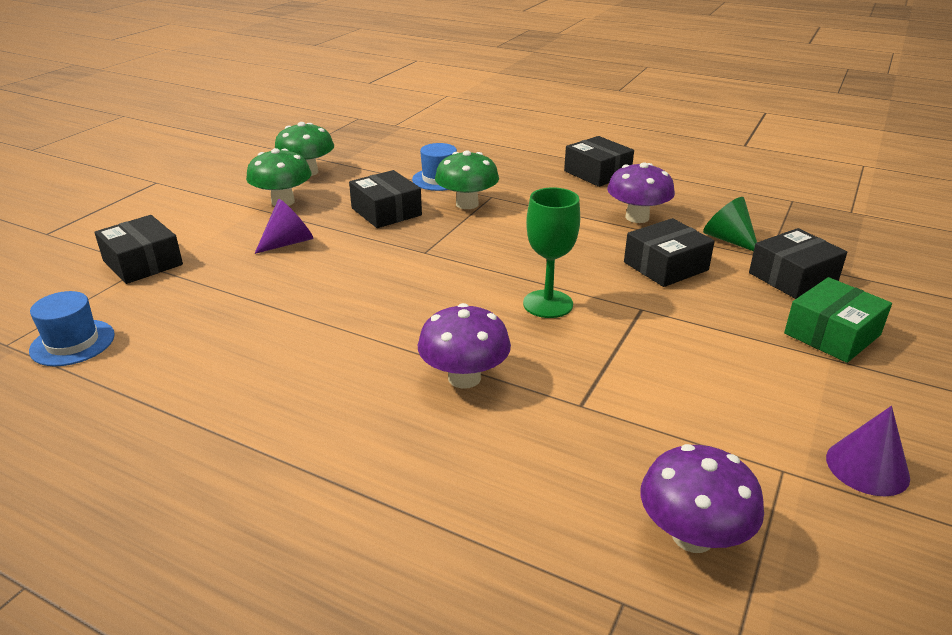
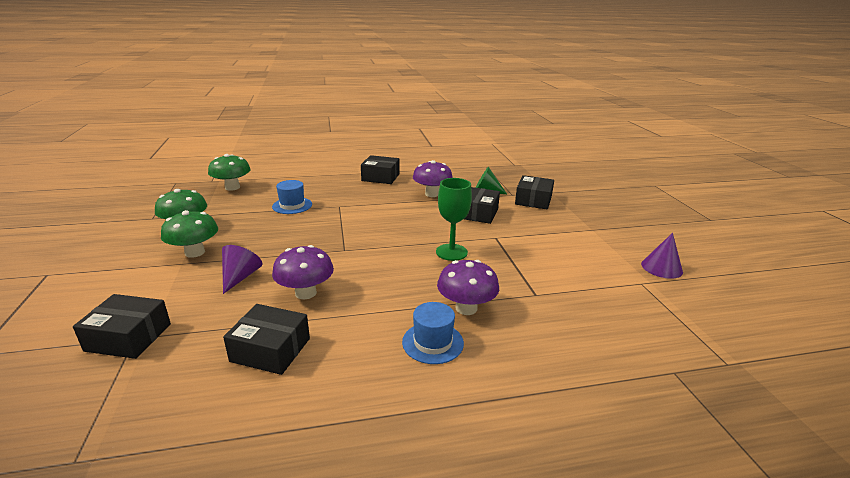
camera: 40 degrees left, 5 degrees down
blue hat [29,291,115,366] -> blue hat moved to [402,302,464,364]
black box [349,170,422,228] -> black box moved to [223,304,310,375]
green mushroom [435,150,499,209] -> green mushroom moved to [208,154,251,191]
purple mushroom [640,444,764,553] -> purple mushroom moved to [272,245,334,299]
green box [784,277,892,363] -> none

